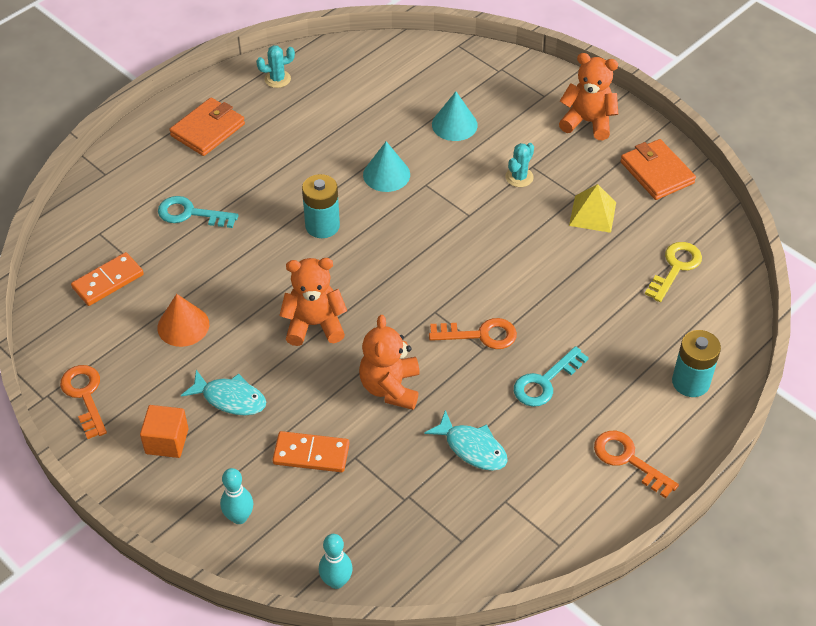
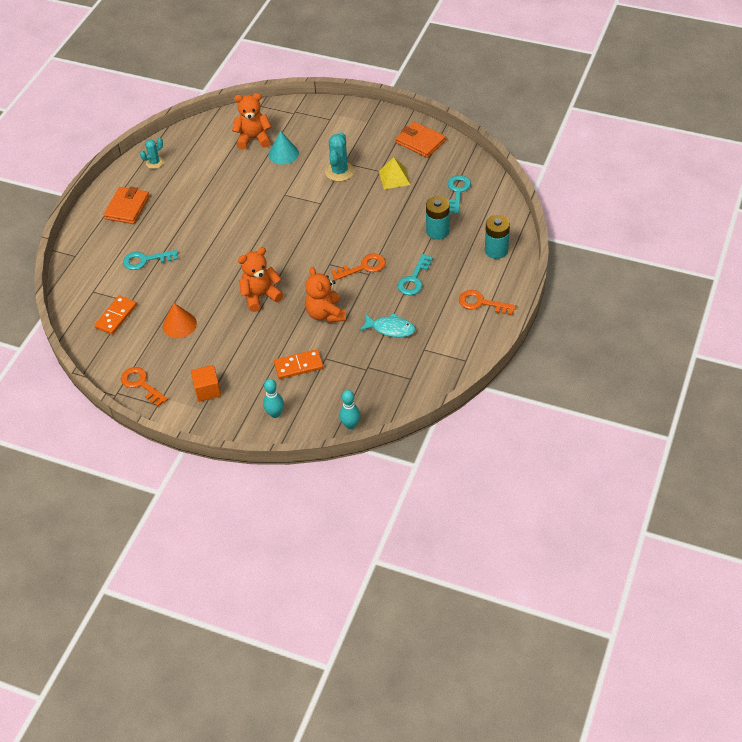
camera: 20 degrees left, 0 degrees up
turquoise fish [181,370,266,416] -> none
turquoise battery [302,174,340,238] -> turquoise battery moved to [426,196,450,240]
turquoise cone [363,141,410,192] -> none
turquoise cactus [505,143,534,187] -> turquoise cactus [325,132,354,181], size x1.60
orange teddy bear [559,53,618,140] -> orange teddy bear moved to [232,93,271,150]
yellow key [645,242,702,302] -> turquoise key [448,175,471,214]

